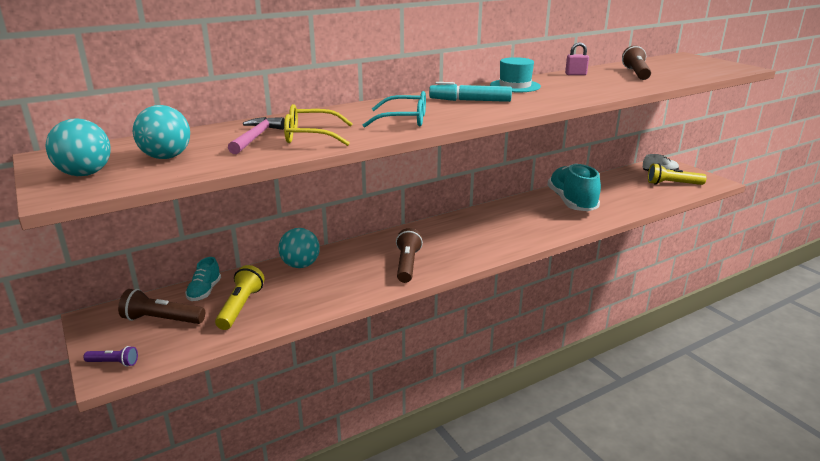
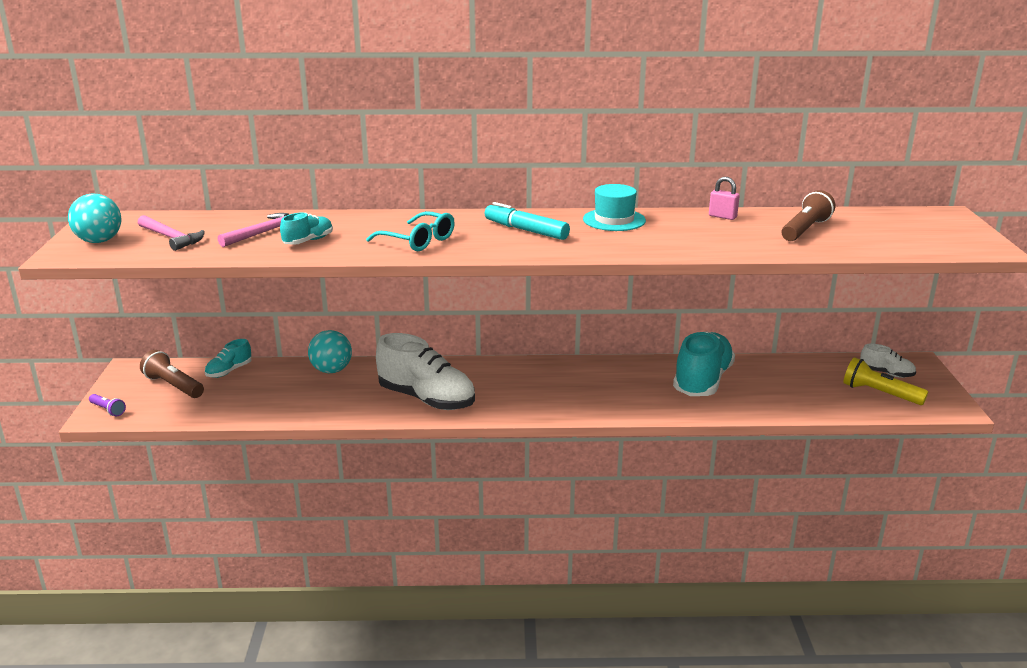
camera: 30 degrees right, 0 degrees up
turquoise ball [133,105,190,159] -> pink hammer [138,215,205,251]
yellow flashlight [215,265,265,330] -> none
yellow glasses [284,104,353,146] -> turquoise shoe [280,213,333,245]
brown flashlight [396,228,423,283] -> white shoe [376,333,475,410]

